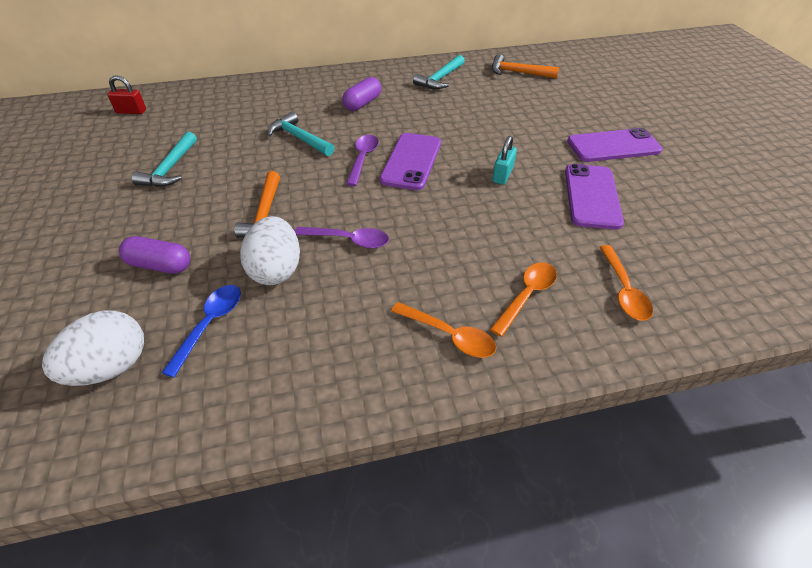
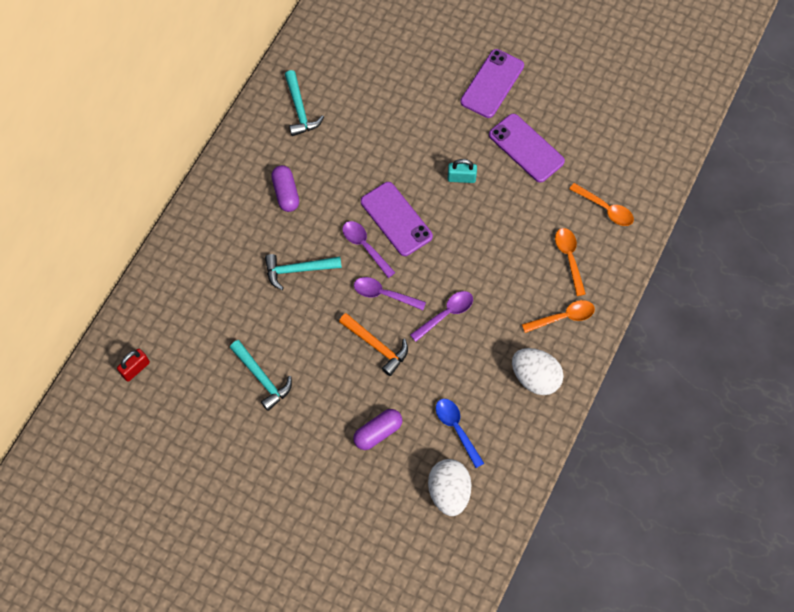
camera: 50 degrees left, 20 degrees up
white egg [240,216,300,285] -> white egg moved to [512,348,563,395]
orange hammer [492,54,559,79] -> none
turquoise padlock [492,136,517,185] -> turquoise padlock turned 60 degrees counterclockwise [448,159,477,183]
none -> purple spoon [354,277,426,310]

